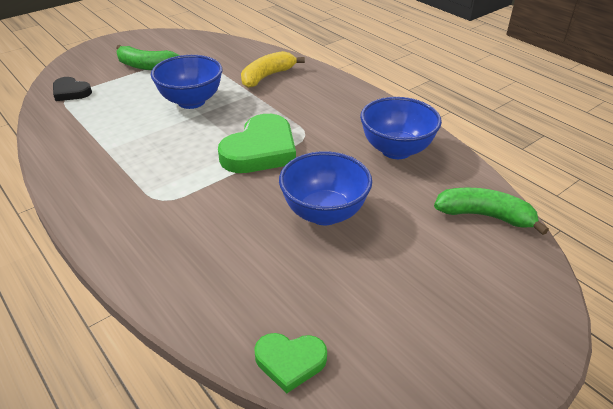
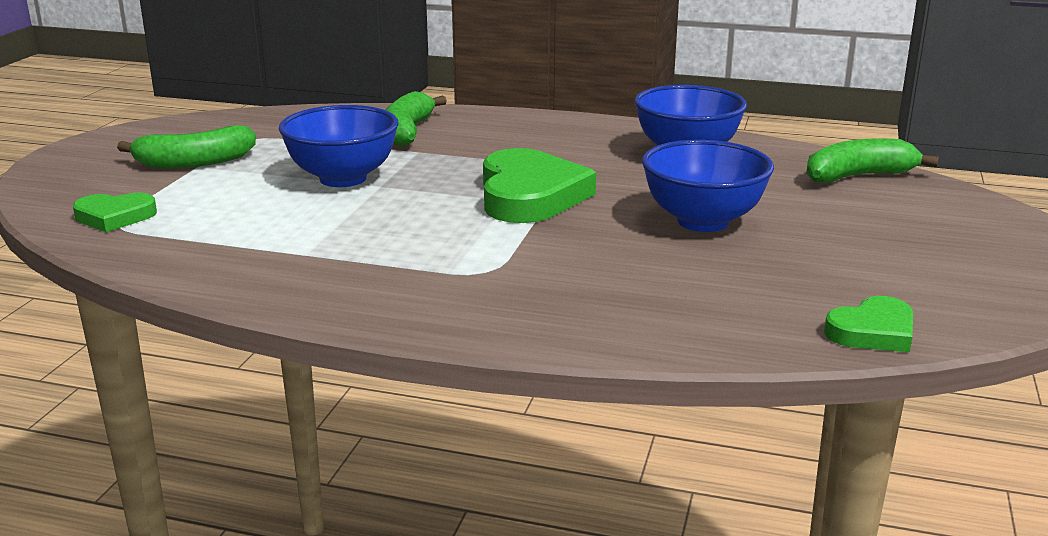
camera: 35 degrees left, 15 degrees down
black heart [53,77,92,101] -> green heart [73,193,157,232]
yellow banana [241,51,305,88] -> green banana [385,91,447,146]

